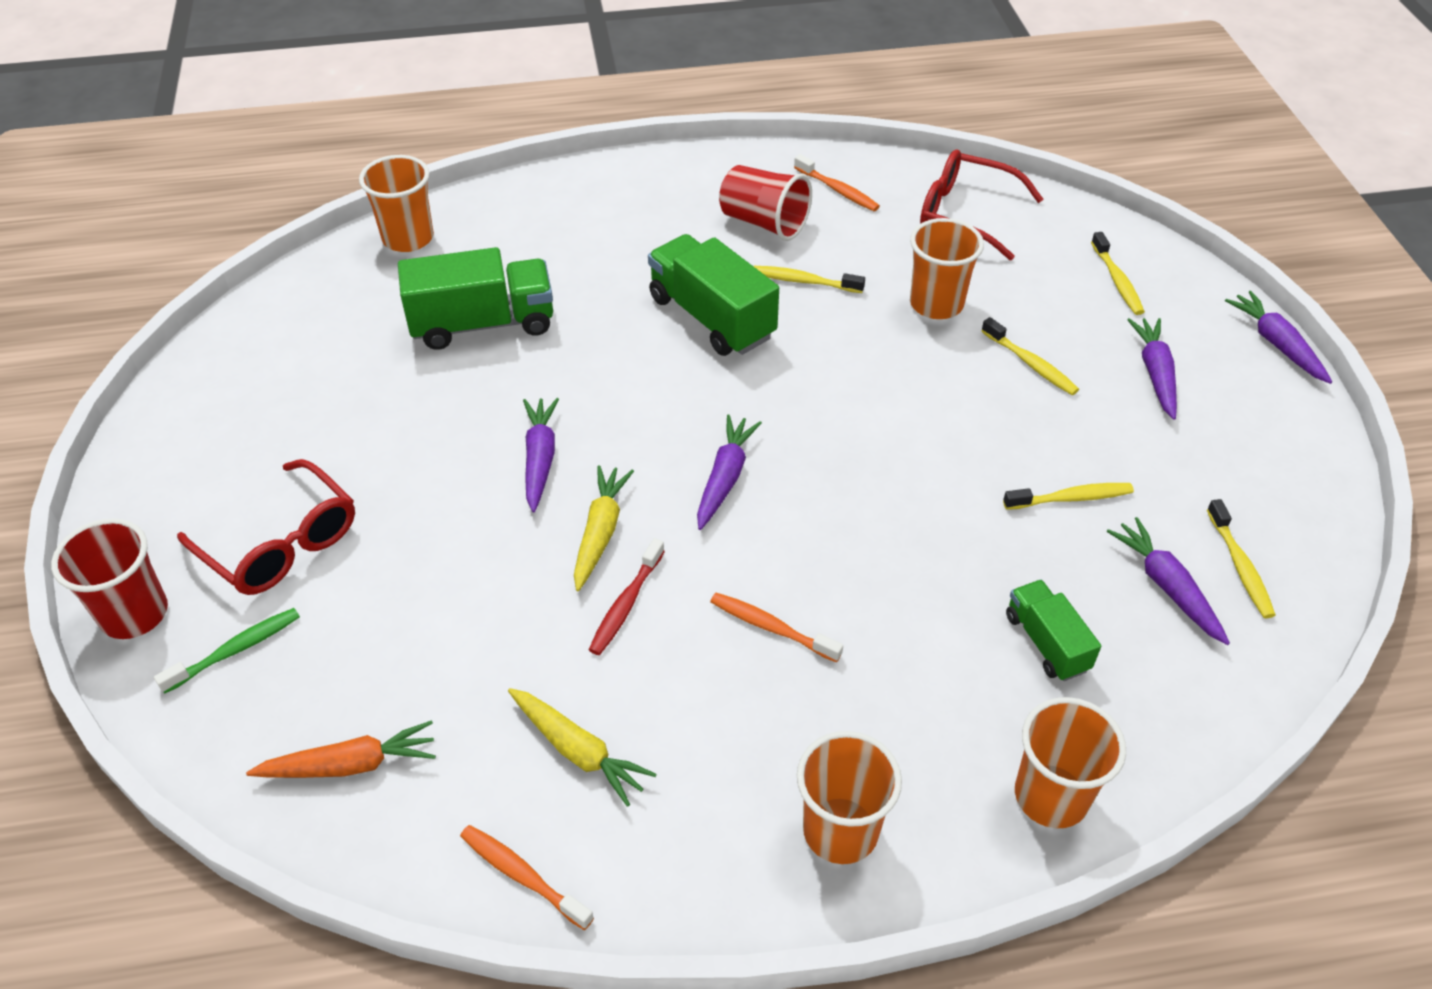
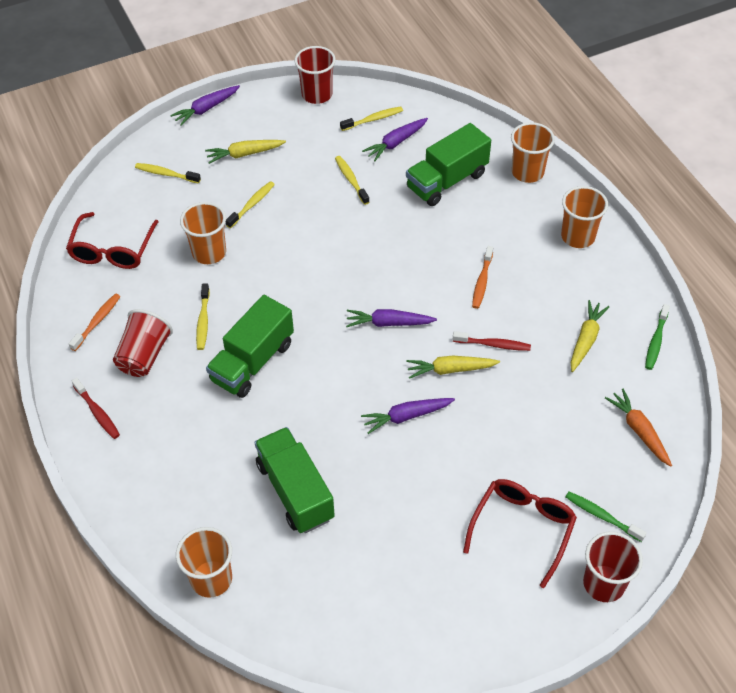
camera: 105 degrees left, 5 degrees up
orange toothbrush [460,825,594,930] -> green toothbrush [645,304,670,370]
green truck [1006,580,1101,681] -> green truck [406,123,491,206], size x1.75
yellow toothbrush [1091,232,1145,315] -> yellow toothbrush turned 135 degrees counterclockwise [135,163,201,184]
purple carrot [1127,318,1177,420] -> yellow carrot [205,140,286,164]
none -> red toothbrush [72,378,120,439]
none -> red cup [294,46,336,104]

